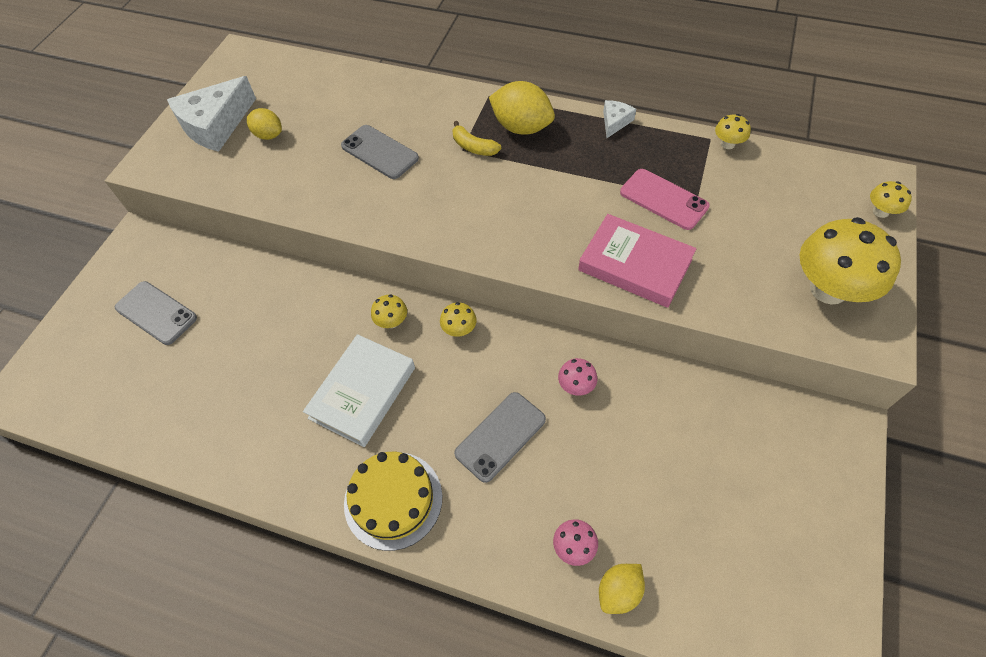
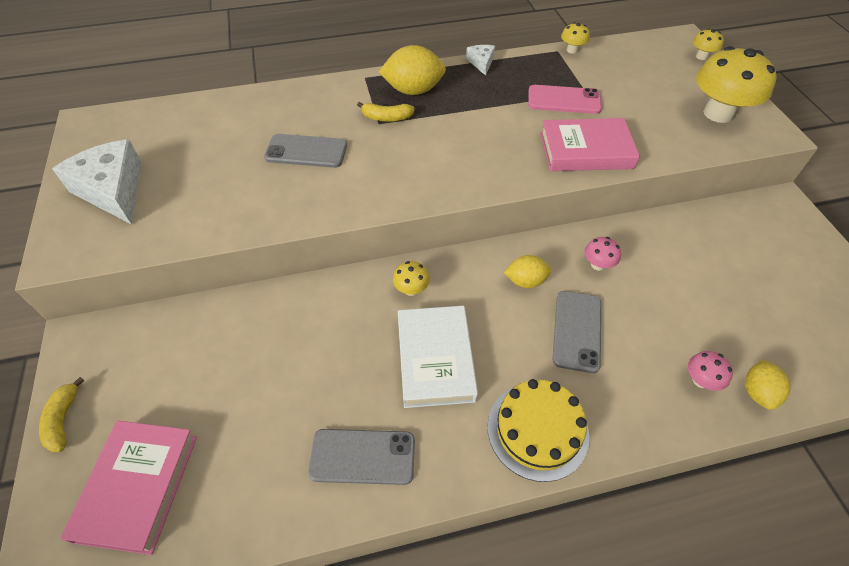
camera: 35 degrees left, 5 degrees down
grey phone [115,281,197,345] -> grey phone moved to [308,429,415,485]
white cheese [167,76,256,152] -> white cheese turned 135 degrees clockwise [52,139,142,224]
yellow lemon [247,108,282,140] -> yellow lemon moved to [504,255,551,288]
yellow mushroom [440,302,477,337] -> none
none -> yellow banana [39,377,85,453]
none -> pink book [60,420,197,555]

